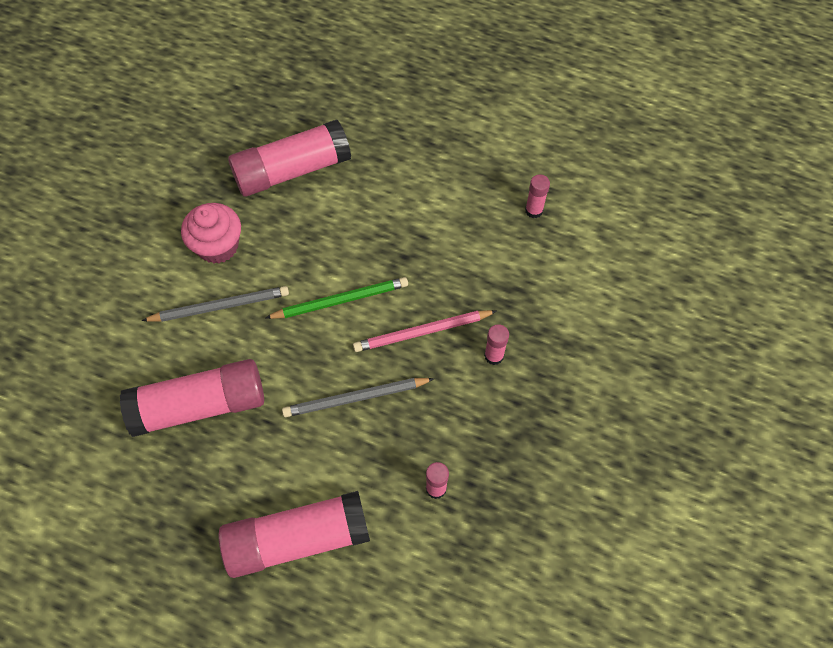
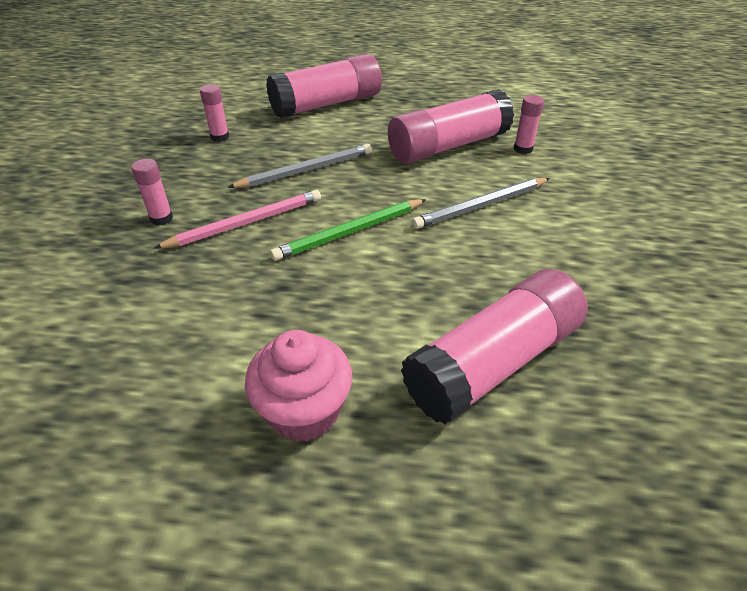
camera: 165 degrees right, 20 degrees down
pink cupcake [181,203,241,263] -> pink cupcake moved to [245,330,352,442]
pink glue stick [525,174,550,218] -> pink glue stick moved to [514,95,544,154]

